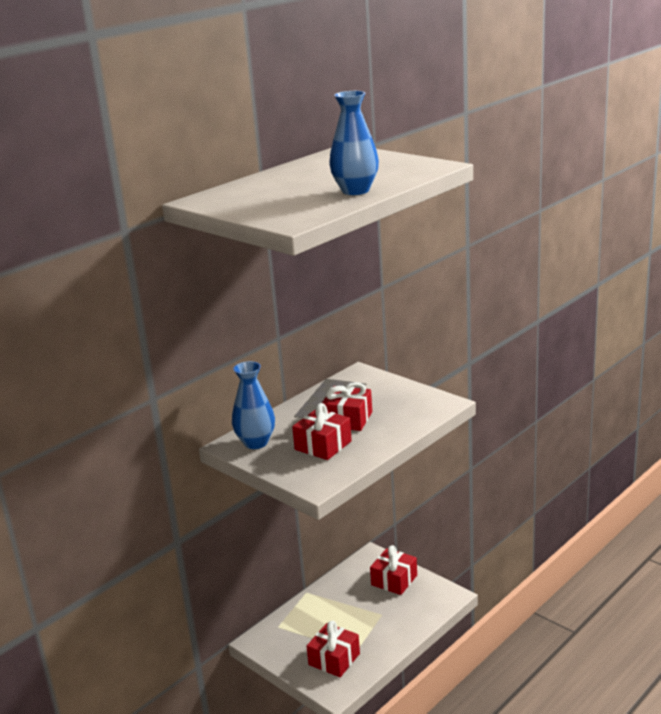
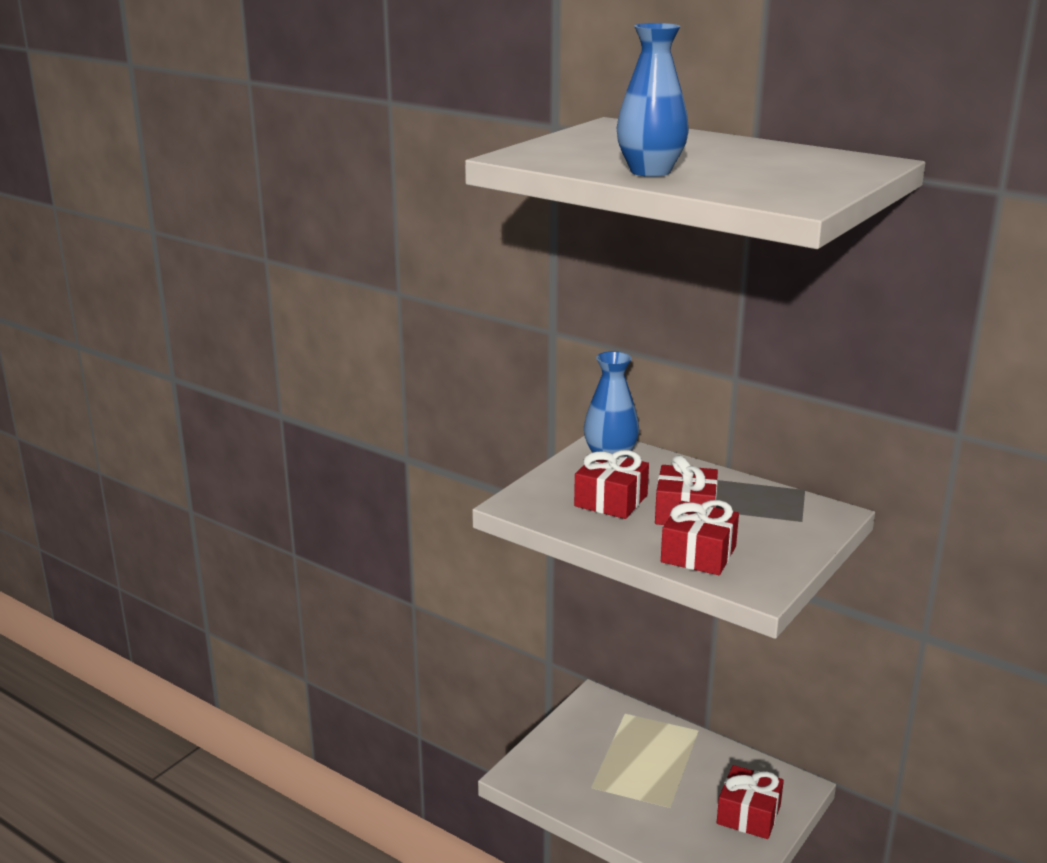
camera: 80 degrees right, 0 degrees up
red gift [307,621,360,677] -> red gift moved to [661,500,739,575]

